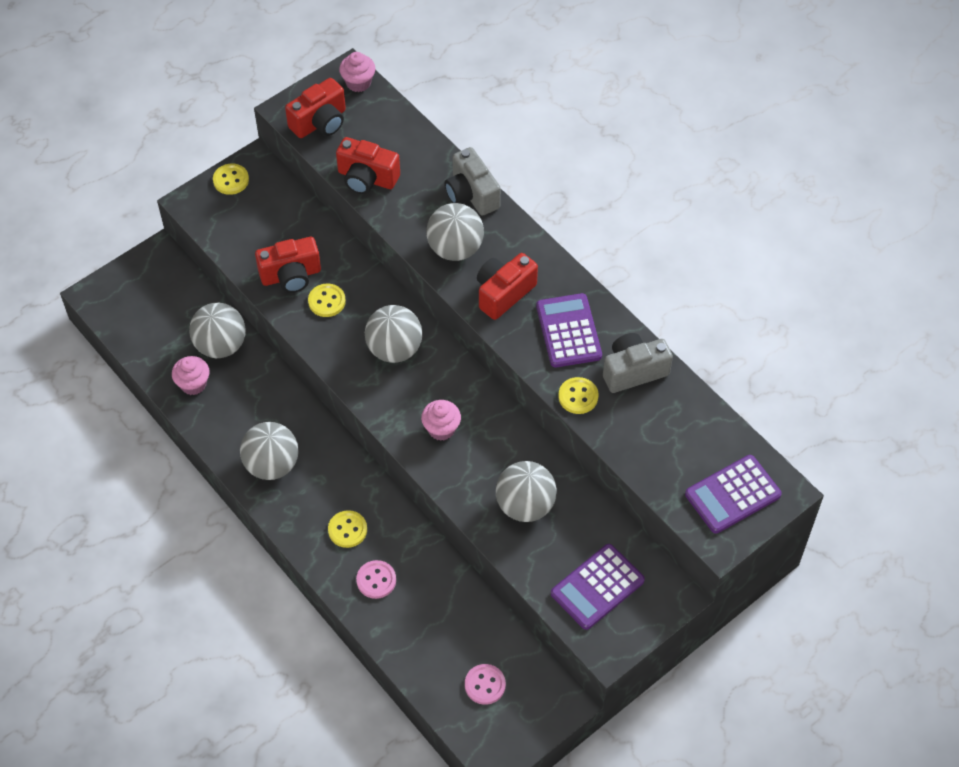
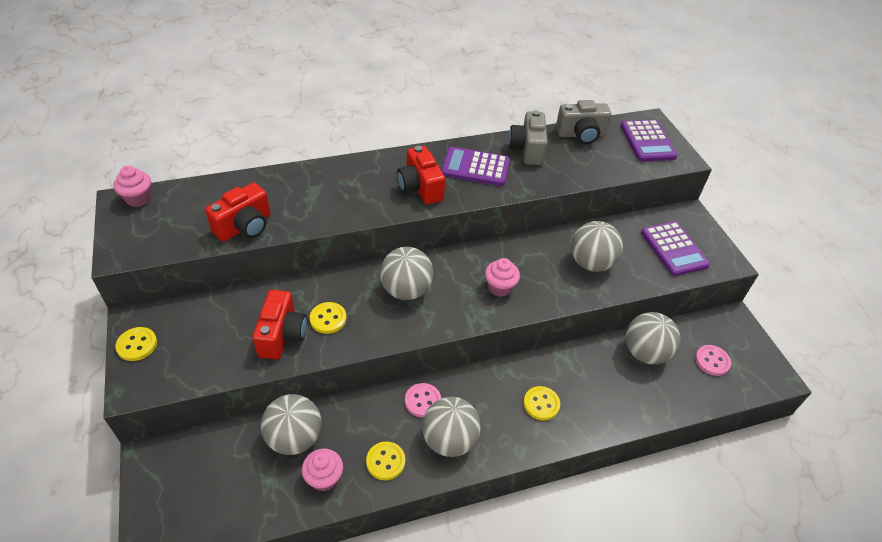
camera: 70 degrees left, 10 degrees down
red camera [285,78,346,138] -> none
pink button [356,560,396,599] -> pink button moved to [405,383,441,418]
grey ball [426,203,484,261] -> grey ball moved to [626,312,680,364]
grey camera [445,147,501,216] -> grey camera moved to [556,100,611,144]
yellow button [558,377,599,414] -> yellow button moved to [366,441,405,480]

